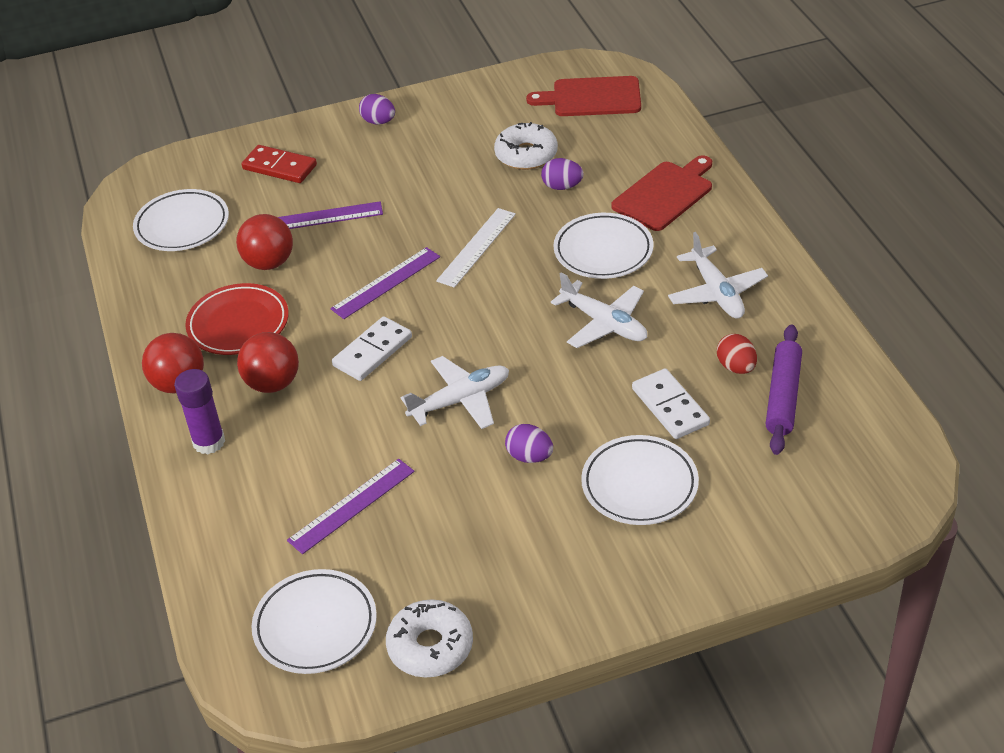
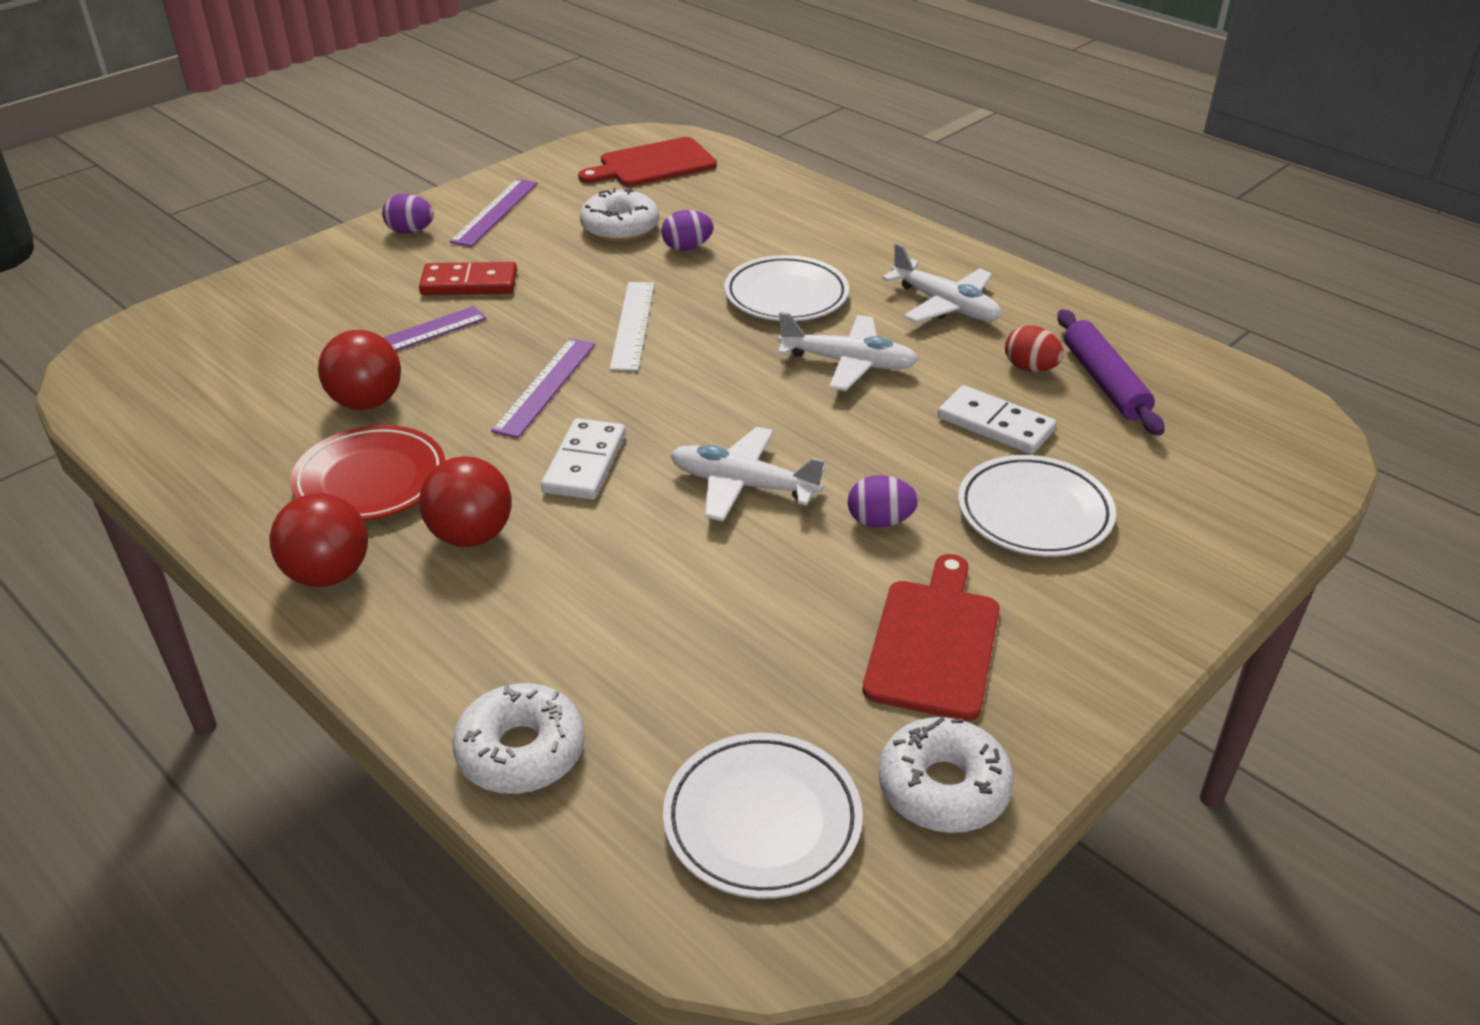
camera: 30 degrees left, 5 degrees down
white plate [133,189,229,251] -> none
purple glue stick [174,369,225,454] -> none
red domino [242,145,317,183] -> red domino moved to [419,262,517,295]
purple ruler [287,459,415,554] -> purple ruler moved to [450,179,538,247]
white plane [400,356,509,429] -> white plane turned 105 degrees counterclockwise [670,427,825,522]
red cutting board [611,155,712,231] -> red cutting board moved to [863,554,1000,721]
none -> white donut [452,683,585,794]

